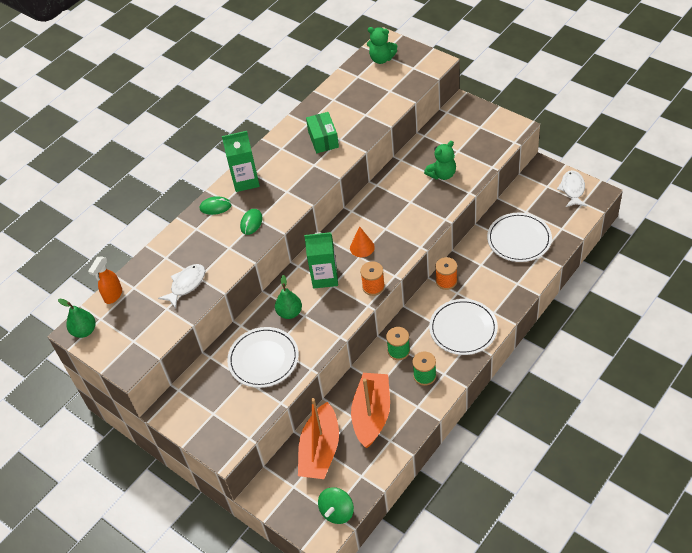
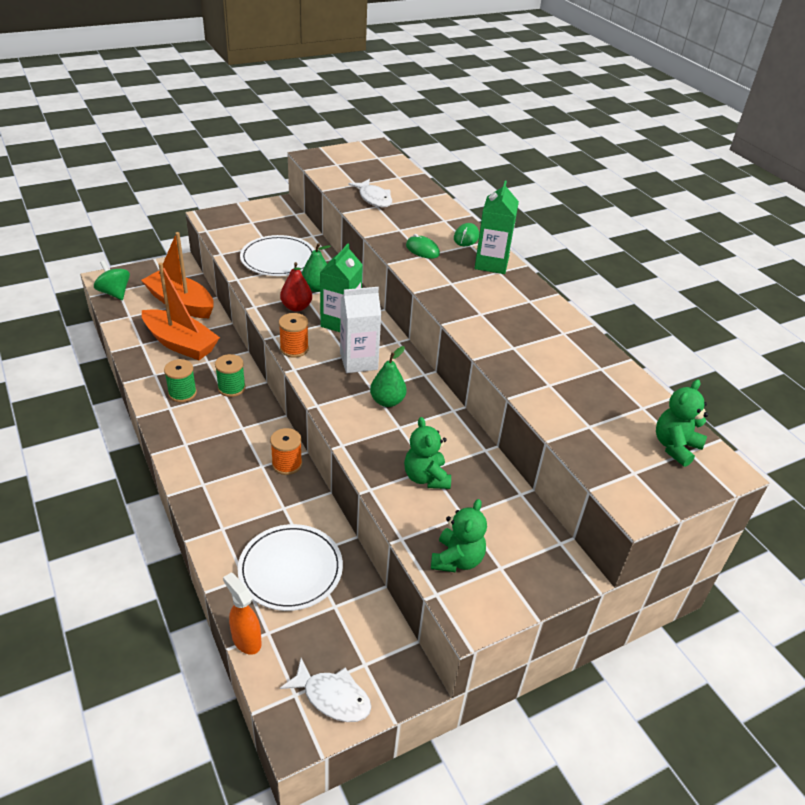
camera: 105 degrees right, 10 degrees down
green pear [58,299,96,338] -> green pear moved to [370,346,406,407]
orange spray bottle [88,256,122,304] -> orange spray bottle moved to [223,573,261,655]
green box [306,112,339,153] -> none
orange cone [350,226,375,257] -> white carton [340,287,381,373]
white plate [429,299,498,355] -> none
none -> red pear [280,262,312,312]
none -> green teddy bear [431,499,487,573]

